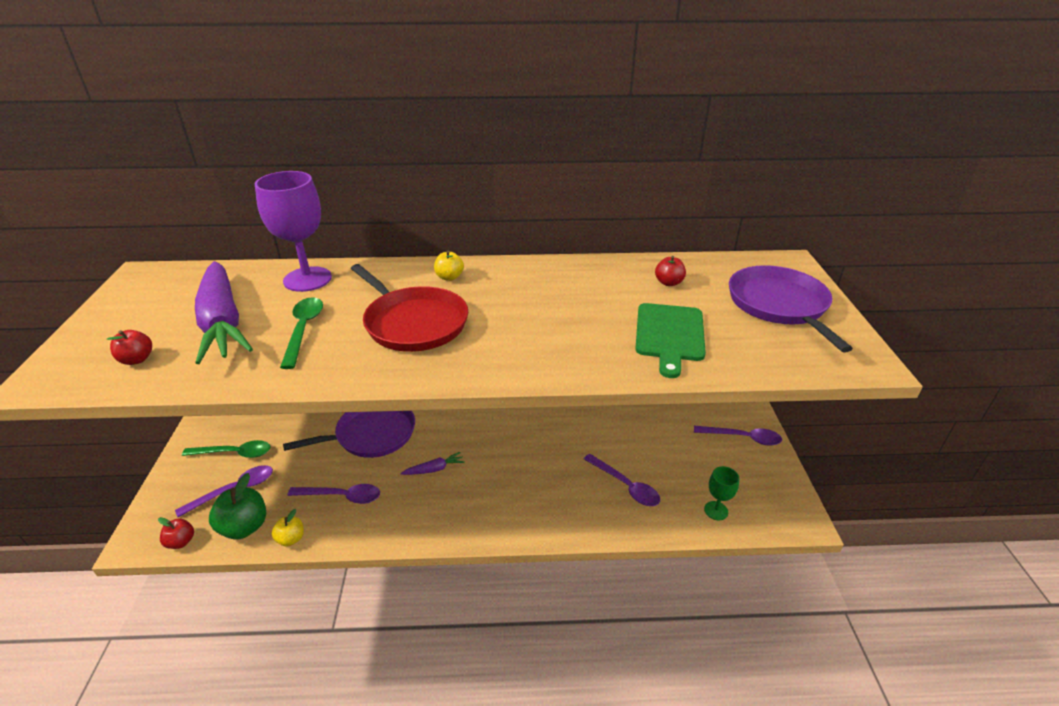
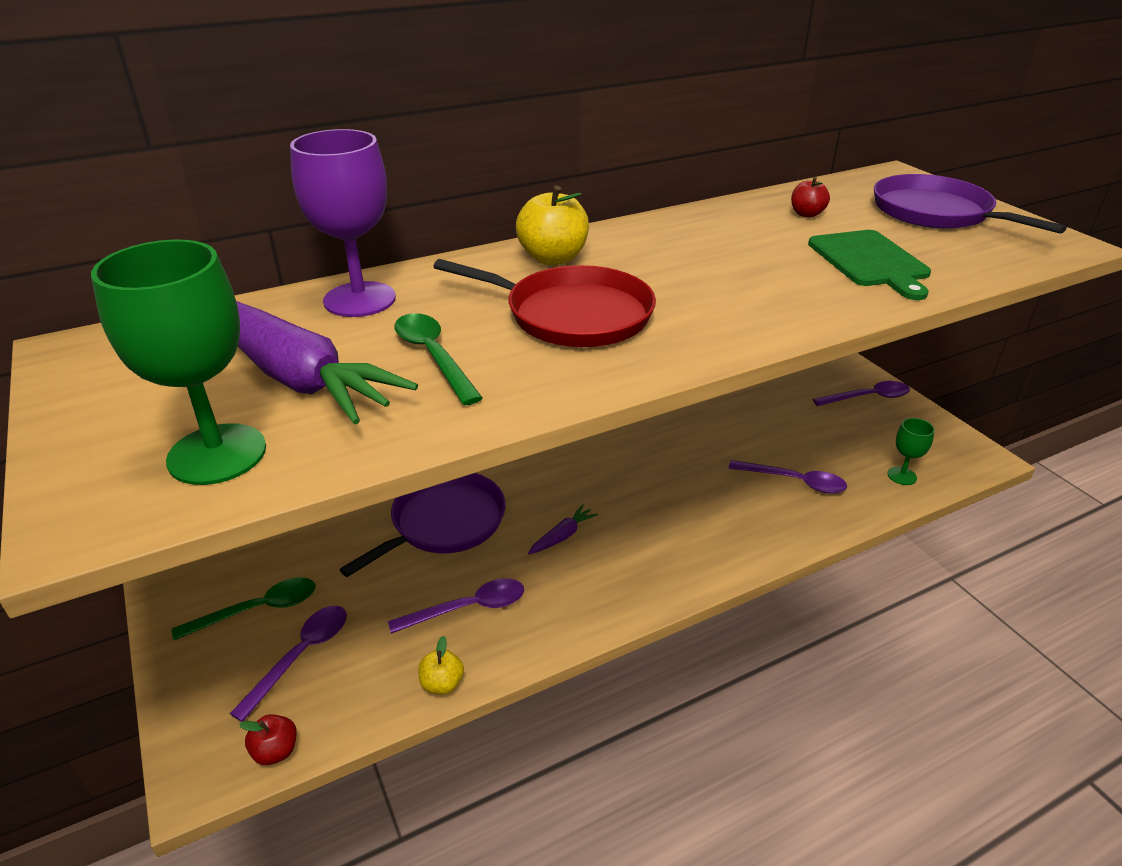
camera: 25 degrees left, 0 degrees up
red apple [107,330,152,365] -> green goblet [91,240,266,485]
green apple [209,473,266,539] -> none
yellow apple [434,251,464,281] -> yellow apple [516,185,589,265], size x1.75

